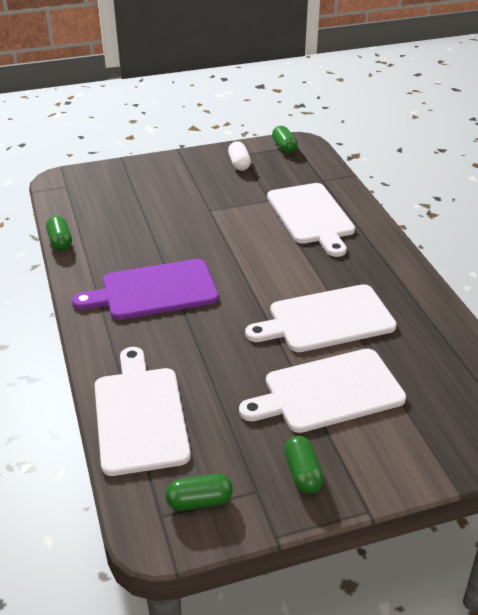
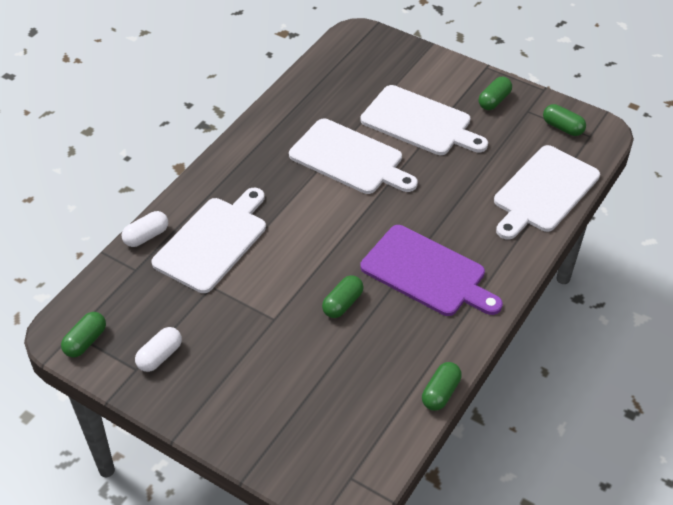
camera: 130 degrees left, 10 degrees up
none -> white capsule [122,211,168,247]
none -> green capsule [322,275,364,318]

